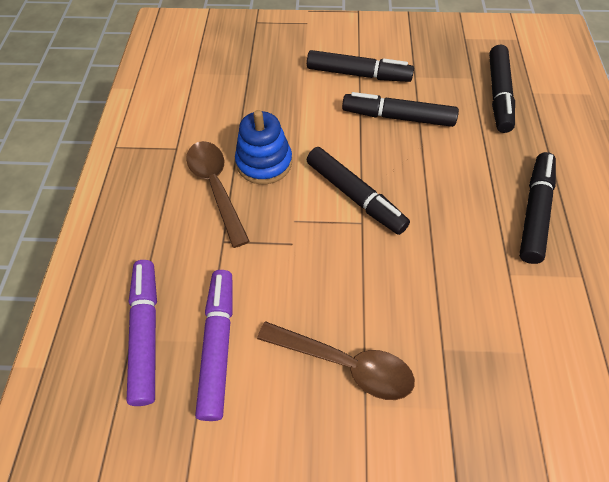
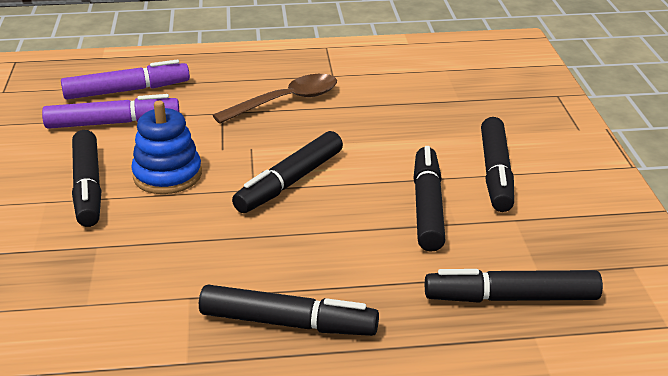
camera: 80 degrees right, 25 degrees down
blue stacking toy [235,110,292,184] -> blue stacking toy moved to [131,101,202,194]
brown spoon [257,321,415,400] -> black marker [72,130,102,227]

